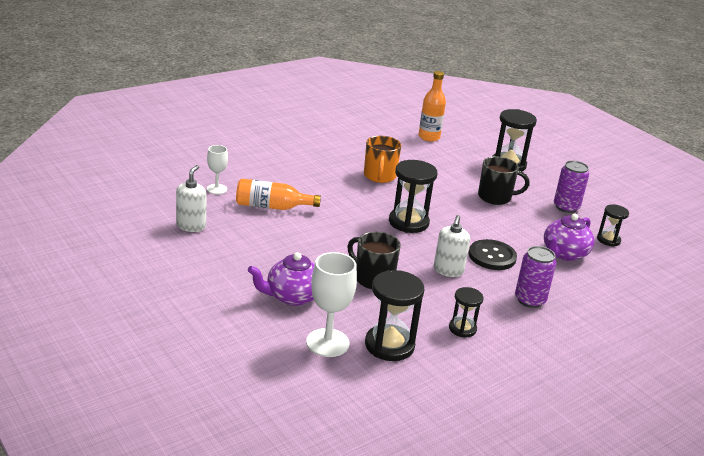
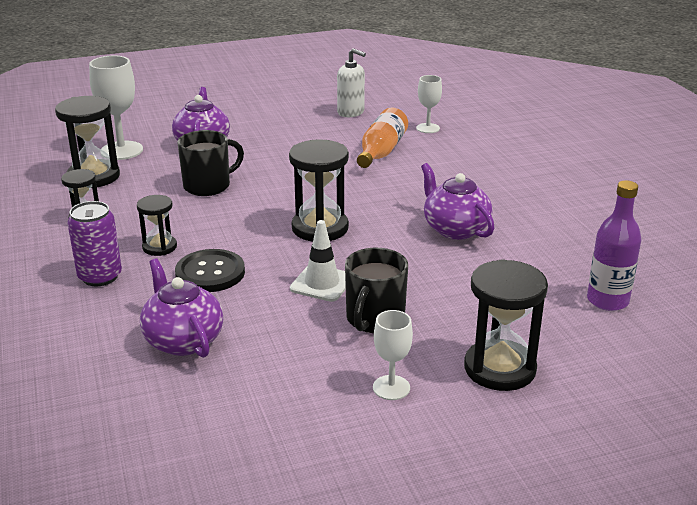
camera: 110 degrees right, 0 degrees up
orange mug [364,136,401,183] -> purple teapot [421,163,495,240]
orange bottle [419,71,446,142] -> purple bottle [587,180,642,311]
white soap dispenser [434,215,470,277] -> none
purple can [554,160,589,213] -> none
black hourglass [597,204,629,246] -> black hourglass moved to [137,195,177,256]
none -> white traffic cone [290,220,346,302]
none -> white goblet [373,310,413,400]

